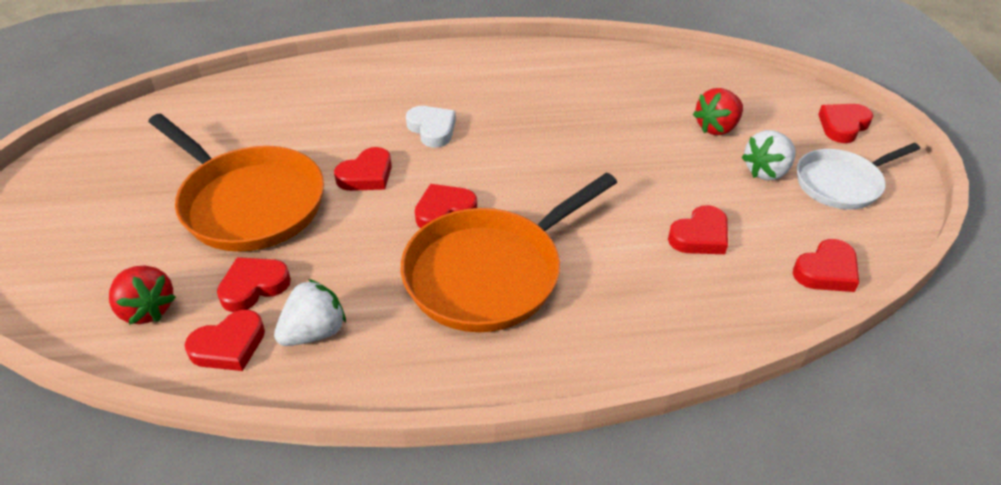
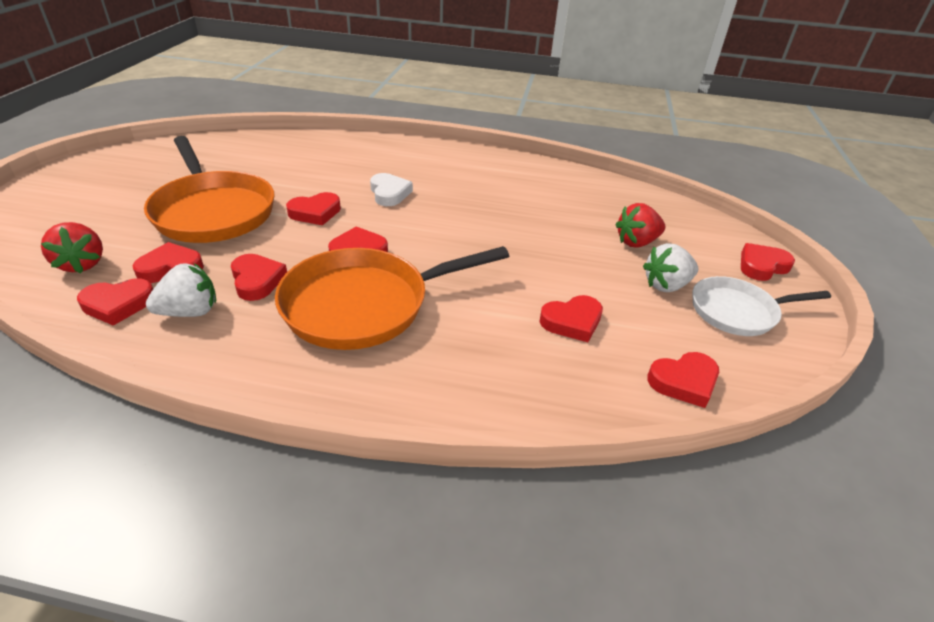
camera: 15 degrees right, 5 degrees down
none -> red heart [231,254,287,301]

